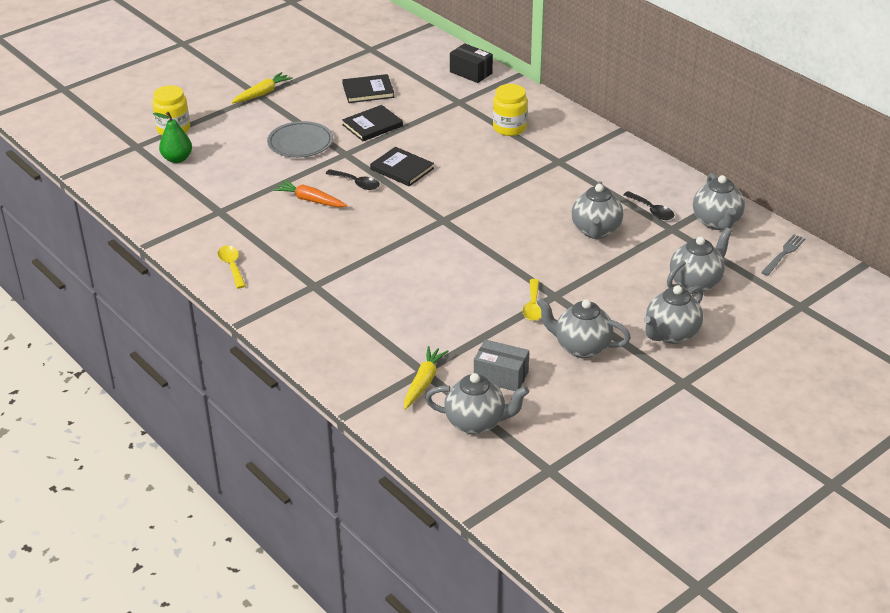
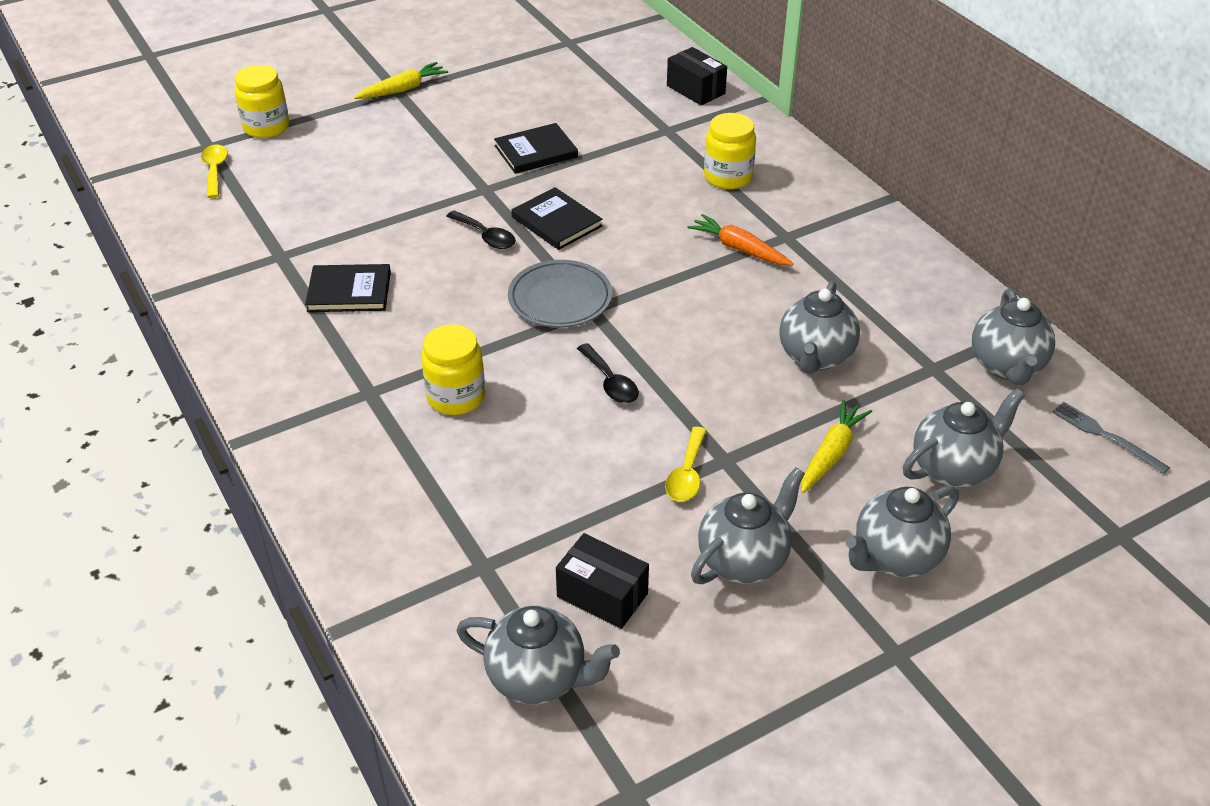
camera: 10 degrees right, 5 degrees up
green pear [153,112,192,163] -> none
yellow spoon [218,245,246,289] -> yellow spoon moved to [201,145,228,198]
grey plate [267,121,333,158] -> grey plate moved to [508,260,612,328]
orange carrot [273,180,347,207] -> orange carrot moved to [688,214,794,266]
black book [342,74,394,103] -> black book moved to [305,264,391,312]
yellow carrot [404,346,448,410] -> yellow carrot moved to [801,400,872,493]
grey box [474,339,529,391] -> black box [556,533,649,629]
grey teapot [537,298,631,358] -> grey teapot turned 105 degrees clockwise [691,467,805,584]
black spoon [623,191,674,220] -> black spoon moved to [577,343,639,404]
grey fork [761,234,805,276] -> grey fork turned 90 degrees counterclockwise [1052,402,1170,474]
none -> yellow jar [421,325,485,415]

